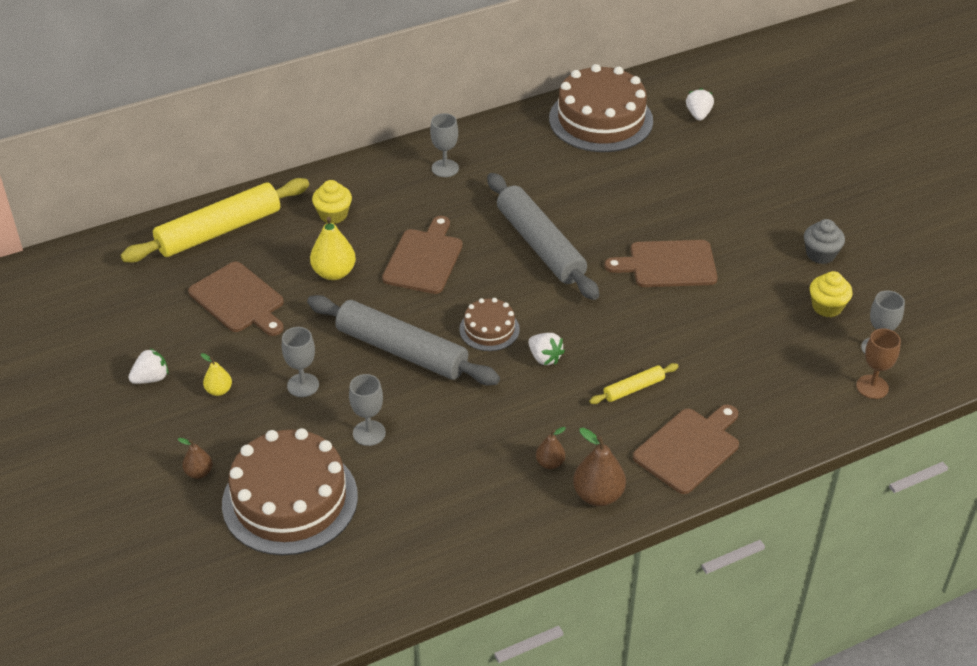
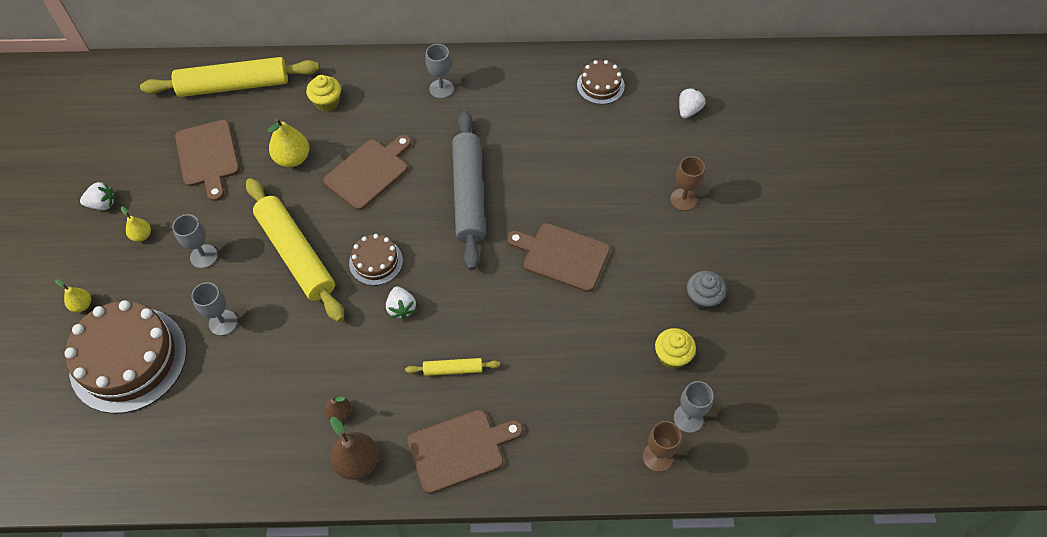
camera: 25 degrees right, 15 degrees up
brown pear [178,438,213,479] -> yellow pear [55,279,91,312]
grey rolling pin [307,295,500,385] -> yellow rolling pin [246,178,344,322]
brown cake [549,64,653,152] -> brown cake [577,60,625,104], size x0.50
none -> brown goblet [670,156,705,211]

